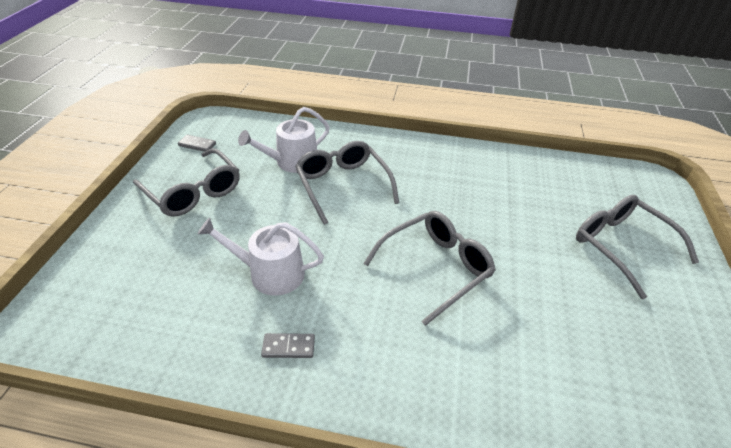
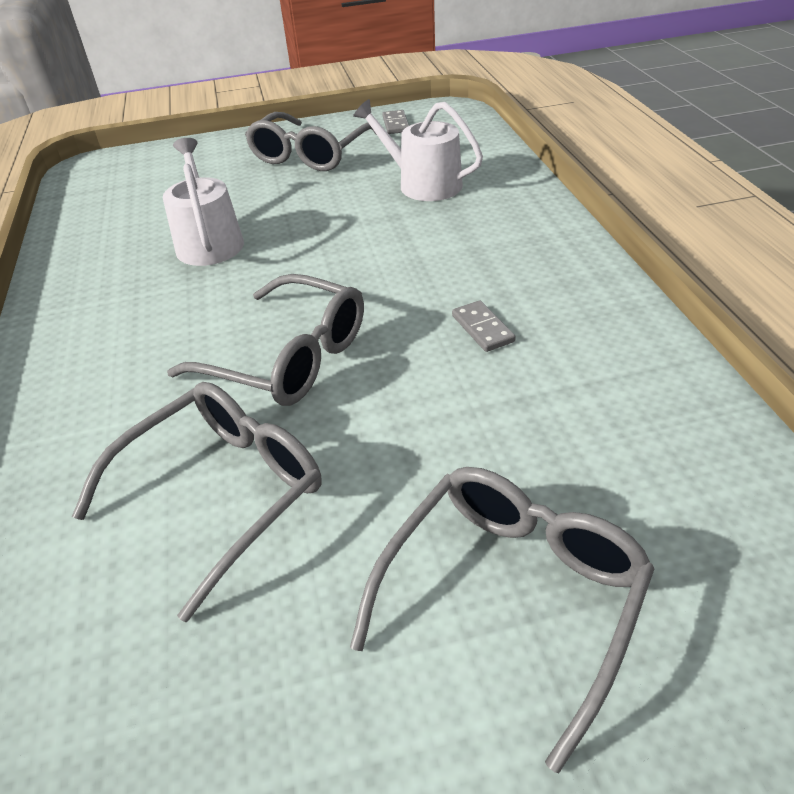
camera: 70 degrees right, 0 degrees up
grey domino [261,333,315,358] -> grey domino moved to [452,300,516,352]
grey glasses [295,141,399,225] -> grey glasses moved to [72,382,321,623]

